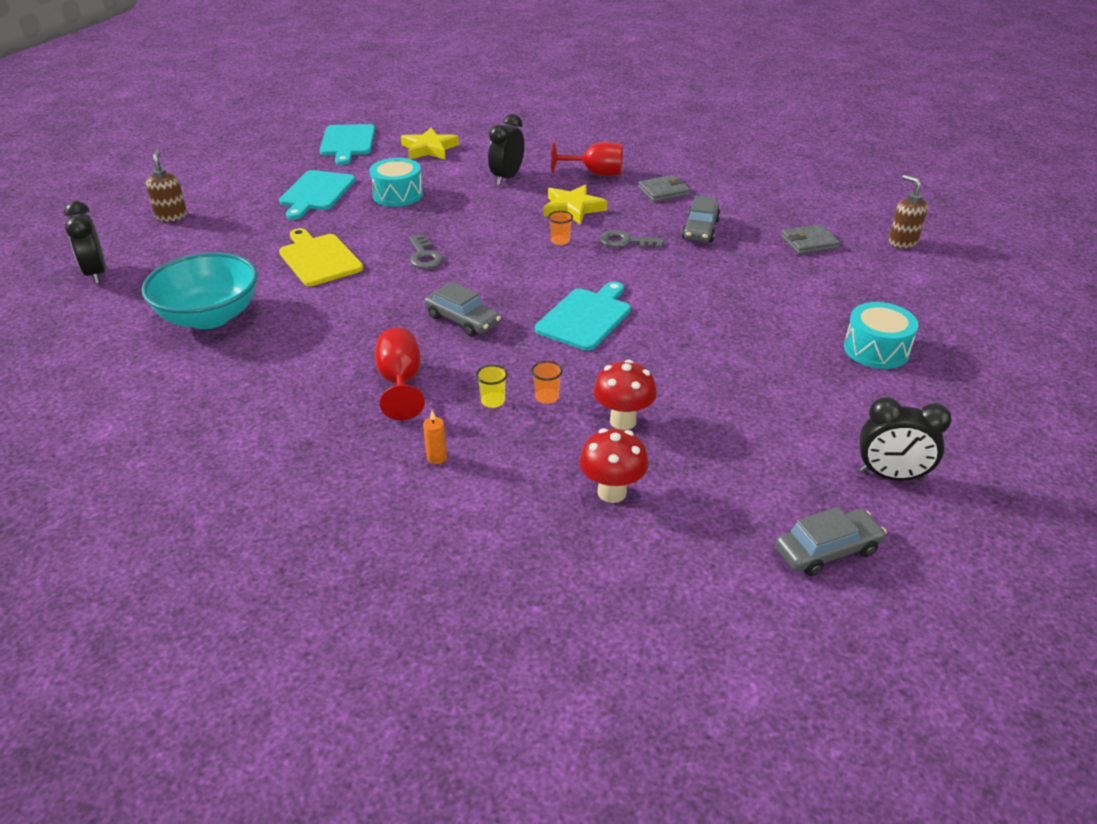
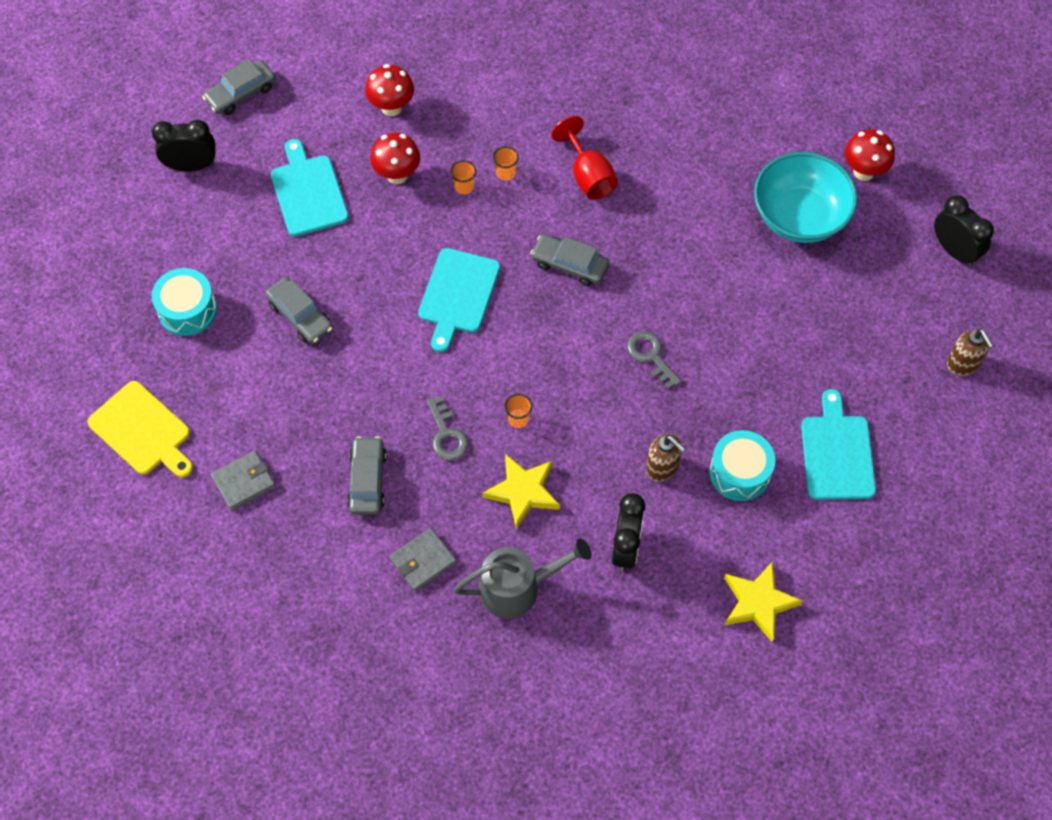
camera: 165 degrees right, 25 degrees up
yellow cutting board [279,228,363,286] -> yellow cutting board moved to [87,381,193,478]
turquoise cutting board [320,124,375,165] -> turquoise cutting board moved to [271,139,349,236]
orange candle [423,410,447,464] -> none
yellow cup [476,365,508,408] -> orange cup [493,146,519,181]
red goblet [551,142,623,176] -> grey watering can [454,539,591,619]
grey key [600,230,664,248] -> grey key turned 75 degrees clockwise [427,396,468,460]
brown soap dispenser [889,175,928,249] -> brown soap dispenser moved to [646,433,686,482]
none -> grey car [265,277,333,344]
none -> red mushroom [845,129,895,181]

